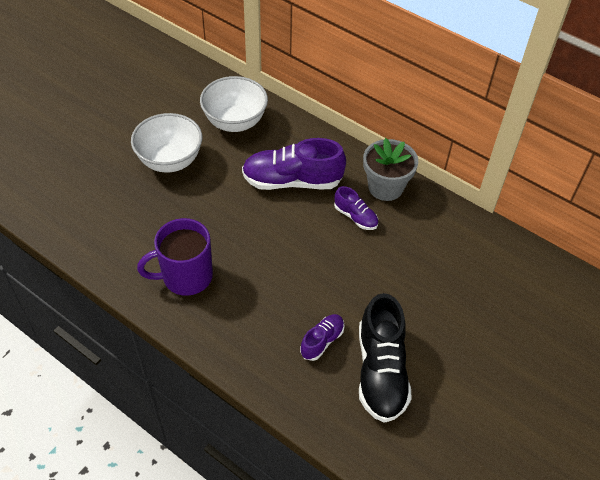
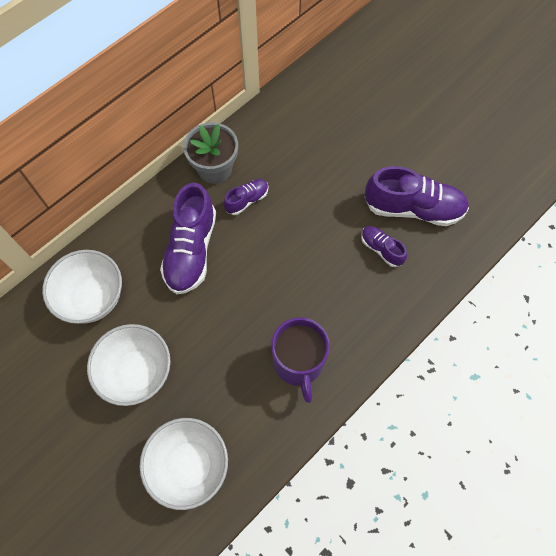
camera: 80 degrees left, 15 degrees up
black shoe [359,293,412,423] -> purple shoe [364,166,469,226]
none -> white bowl [140,418,228,510]

